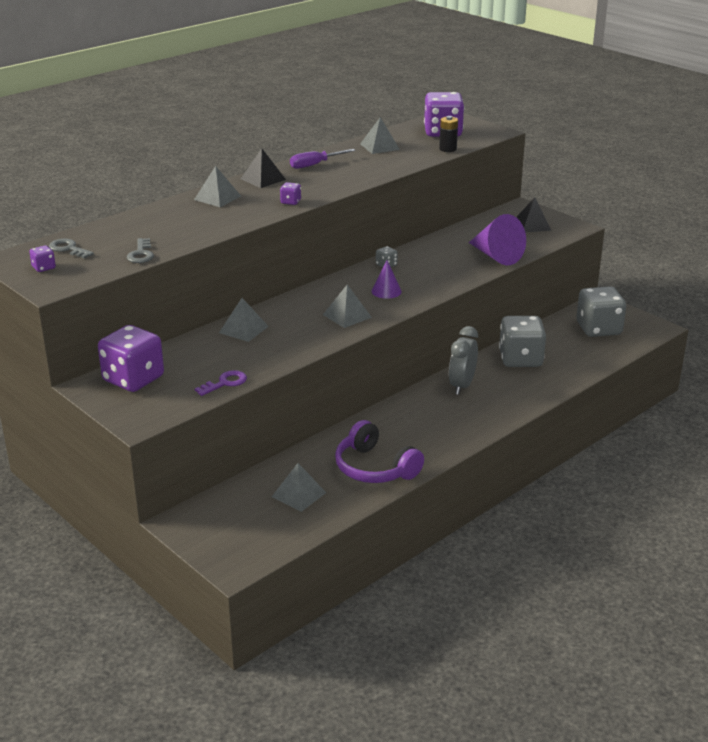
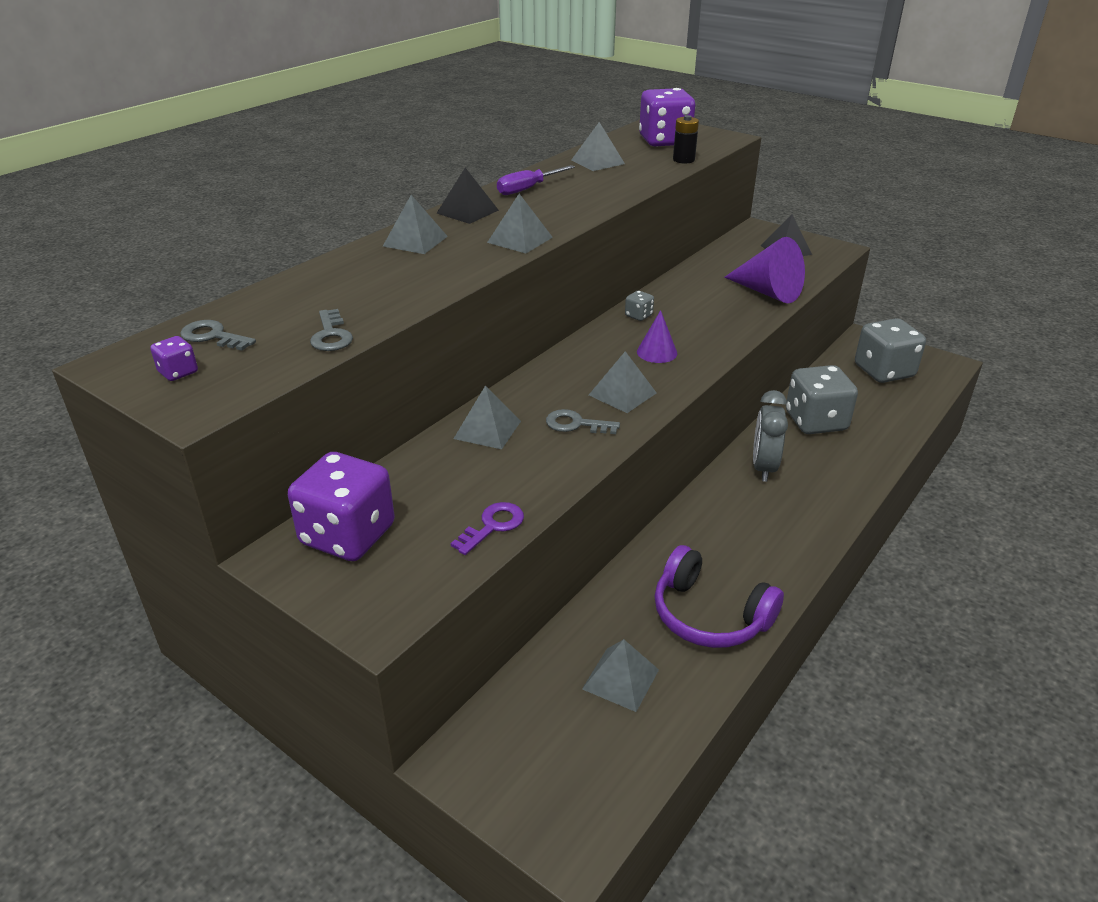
camera: 10 degrees left, 5 degrees up
purple dice [280,182,301,205] -> grey pyramid [487,194,553,253]
none -> grey key [546,409,620,434]

